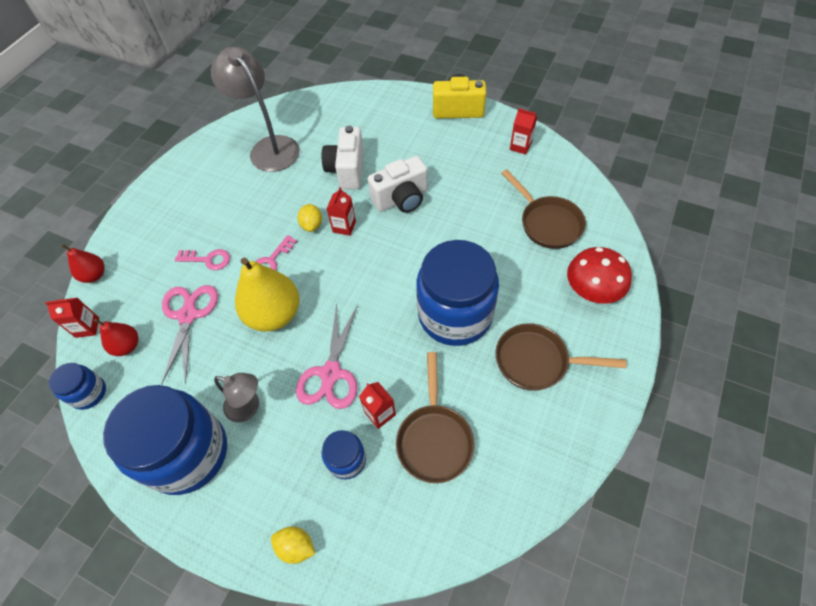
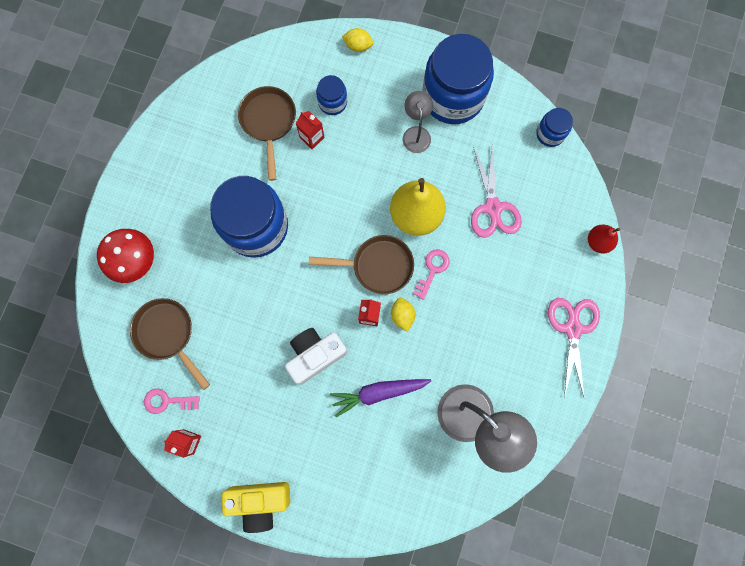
camera: 170 degrees right, 20 degrees up
red carton [45,298,99,338] -> none
red pear [94,319,138,356] -> none
pink key [175,249,230,270] -> pink key moved to [144,389,200,414]
grey lamp [214,373,259,423] -> grey lamp turned 75 degrees clockwise [402,91,433,153]
pink scissors [296,304,358,409] -> pink scissors moved to [548,298,600,398]
white camera [322,126,364,189] -> purple carrot [330,379,431,417]
brown pan [495,323,627,391] -> brown pan moved to [309,235,414,294]

